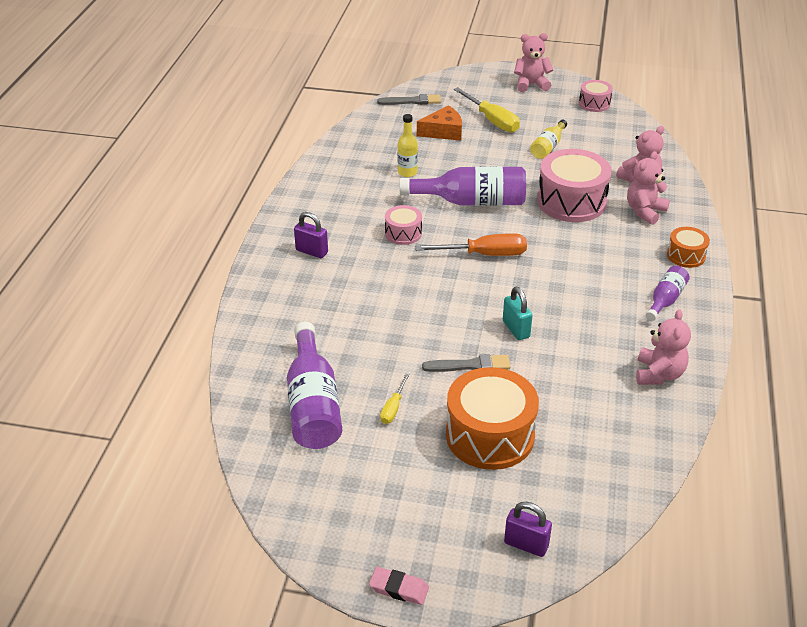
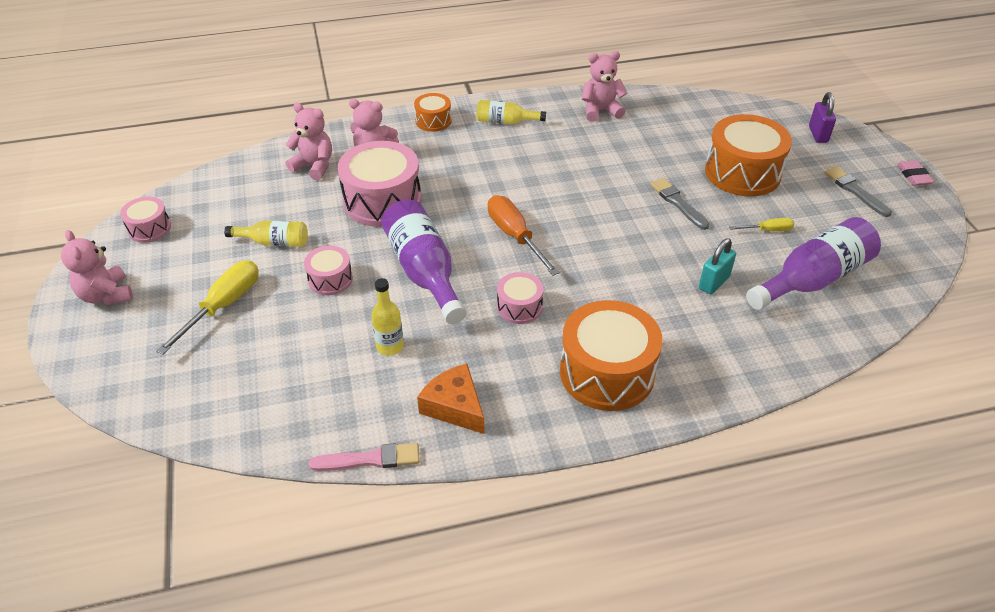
camera: 115 degrees left, 5 degrees up
purple padlock [294,212,328,258] -> orange drum [560,300,663,411]
grey brush [377,94,441,105] -> grey brush moved to [824,166,892,217]
orange cheese [417,105,462,141] -> orange cheese moved to [417,364,484,434]
turquoise padlock [503,287,533,340] -> turquoise padlock moved to [699,238,736,294]
purple bottle [646,266,689,321] -> yellow bottle [477,100,546,124]
none -> pink drum [304,246,353,295]
none -> pink brush [309,443,420,471]

